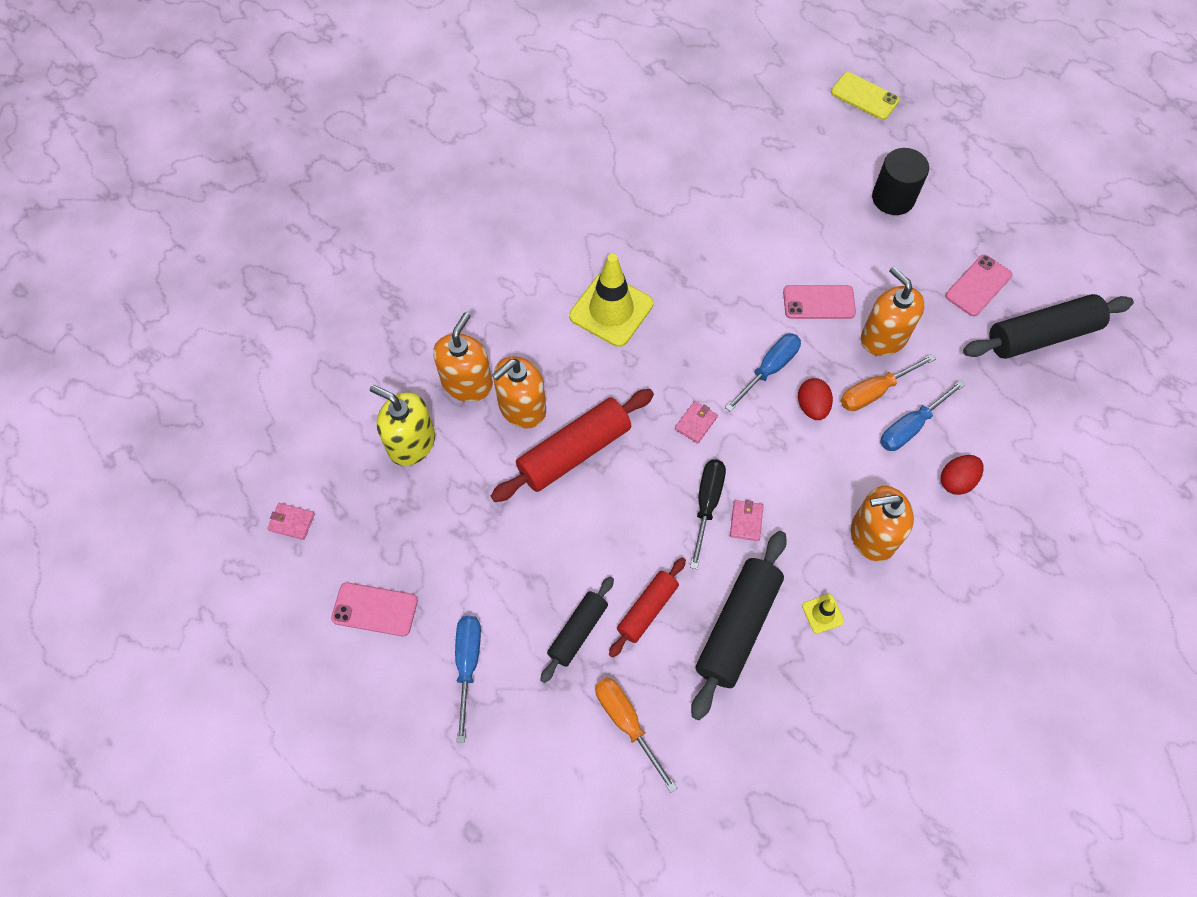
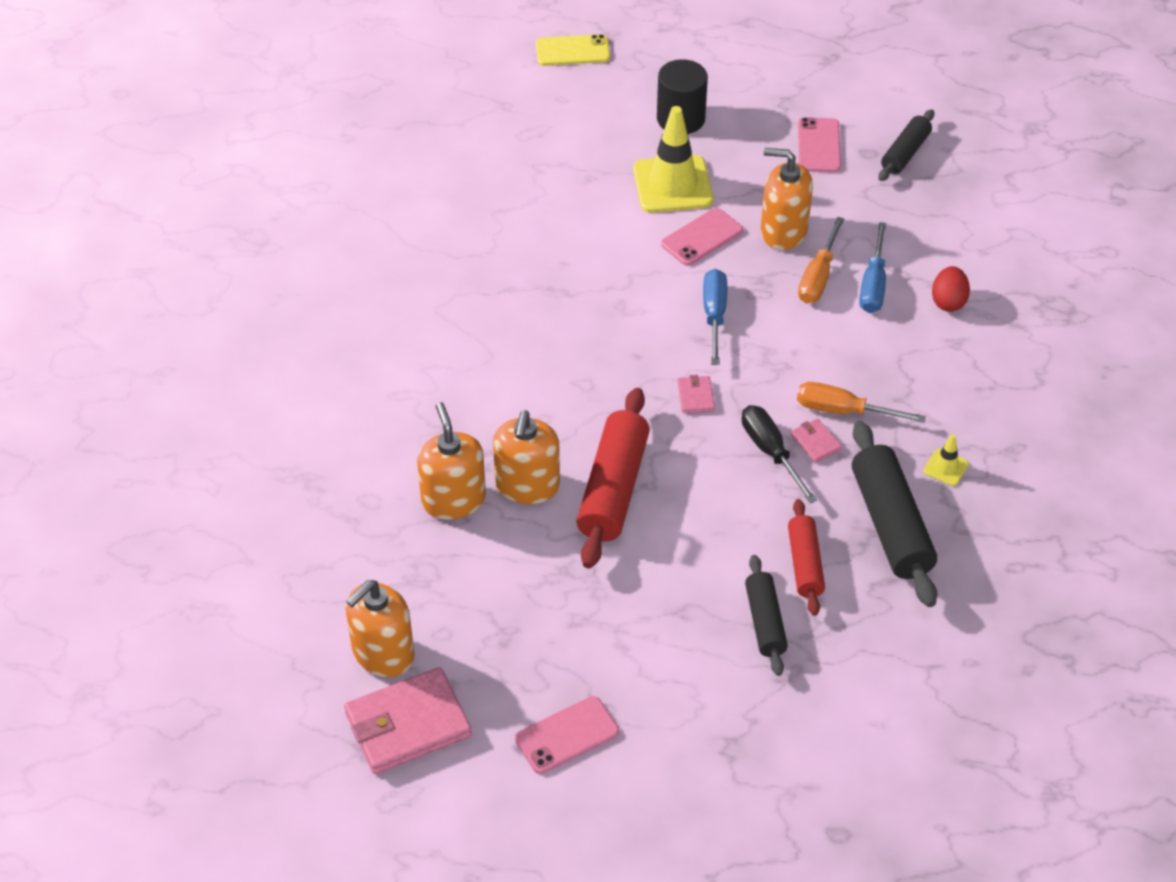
camera: 40 degrees left, 15 degrees down
pink wallet [267,503,315,540] -> pink wallet [344,667,472,774], size x2.20
yellow soap dispenser [370,385,435,466] -> none
blue screwdriver [455,616,481,743] -> none
yellow traffic cone [569,254,653,347] -> yellow traffic cone moved to [633,106,714,213]
orange screwdriver [596,677,677,793] -> orange screwdriver moved to [797,382,926,423]
red egg [798,378,833,420] -> none
orange soap dispenser [851,486,914,562] -> orange soap dispenser moved to [345,580,415,677]
black rolling pin [963,294,1134,359] -> black rolling pin [878,109,934,181], size x0.60

